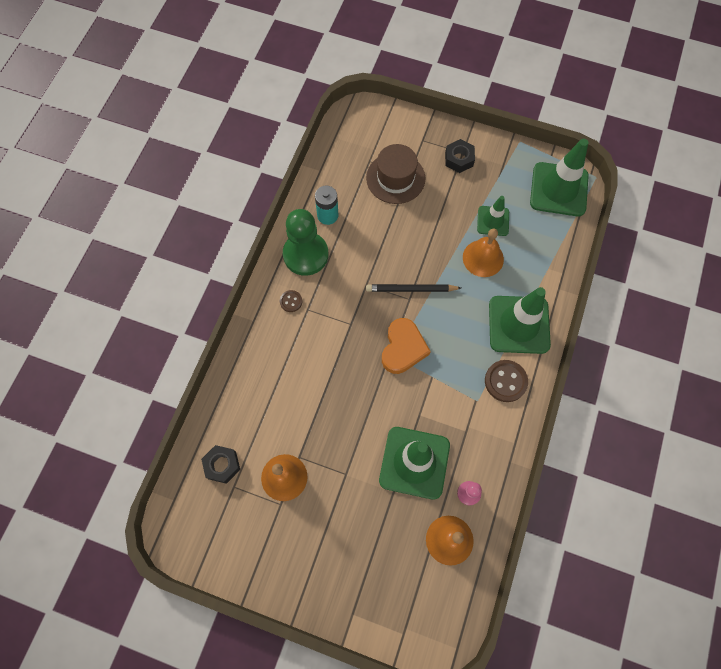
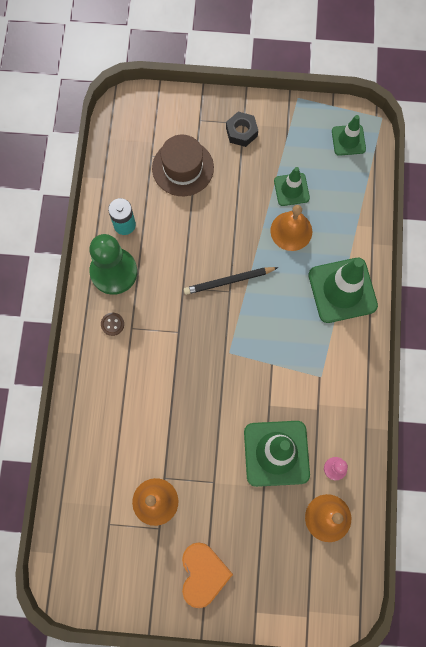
camera: 15 degrees left, 5 degrees up
black nut [201,445,240,484] -> none
orange heart [382,318,431,374] -> orange heart moved to [182,542,233,608]
brown button [485,360,528,402] -> none
green traffic cone [530,139,589,216] -> green traffic cone [332,115,366,156], size x0.56

